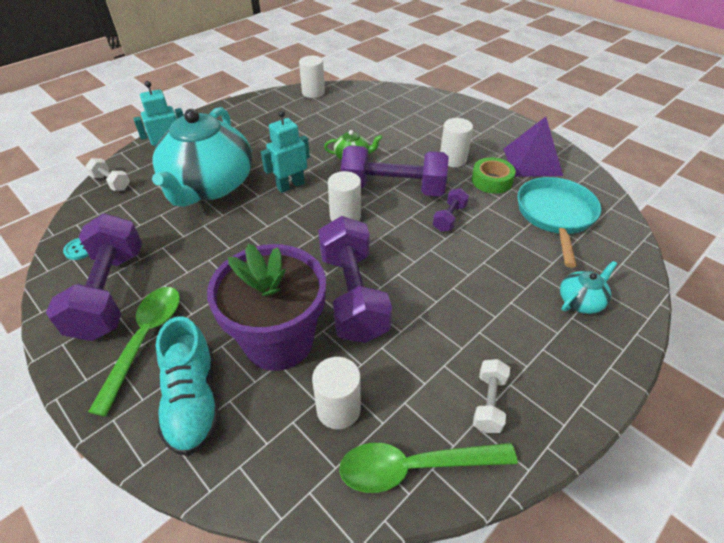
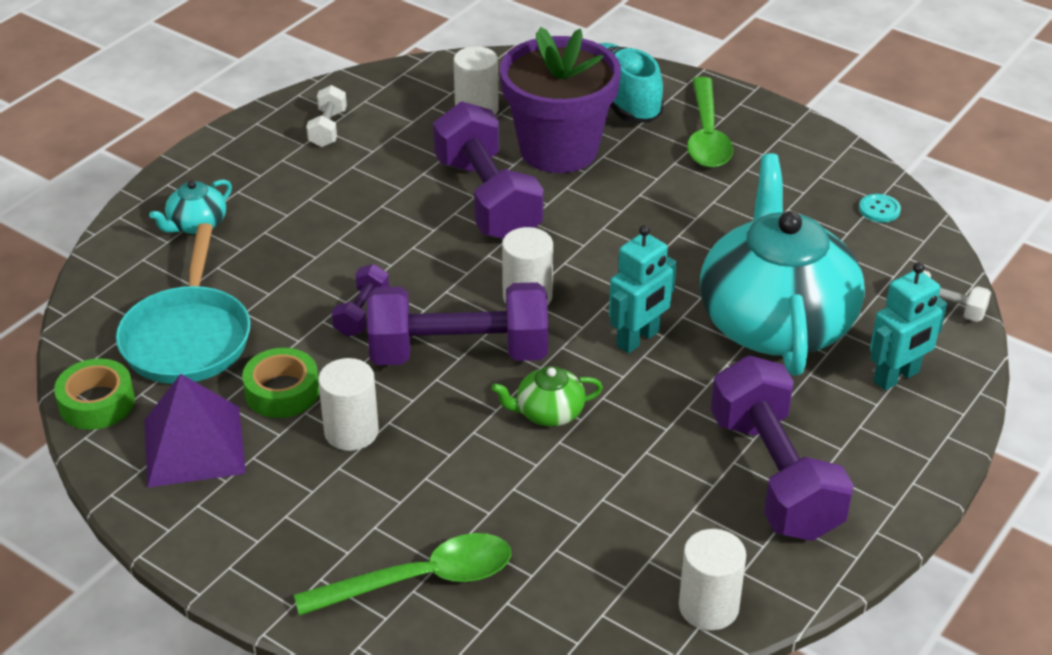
camera: 170 degrees right, 5 degrees down
purple dumbbell [46,214,142,341] -> purple dumbbell moved to [711,355,854,541]
green spoon [339,443,518,493] -> green spoon moved to [294,533,511,616]
none -> green tape [54,358,135,430]

